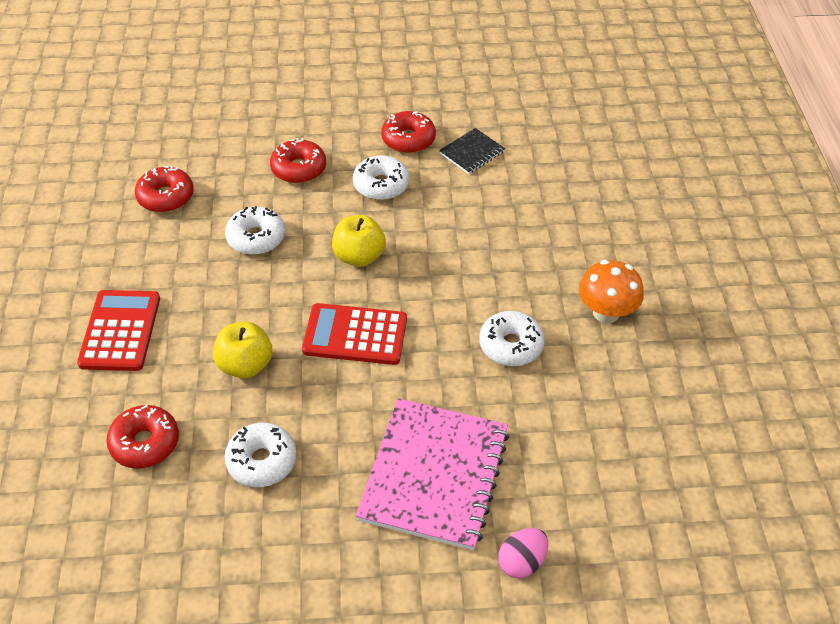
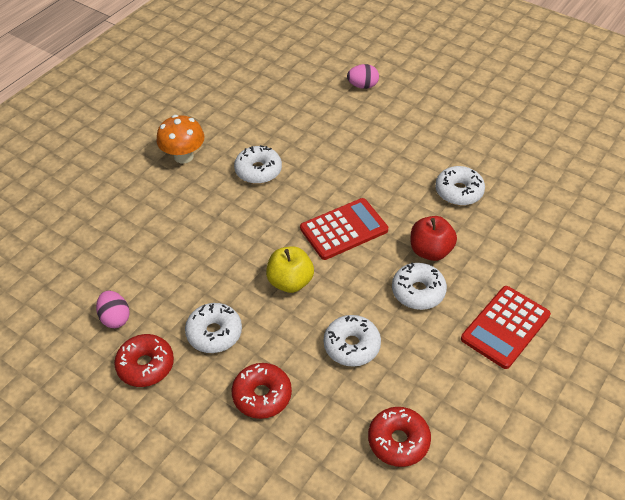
camera: 140 degrees left, 0 degrees up
red donut [106,405,179,468] -> none
yellow apple [213,321,273,379] -> red apple [411,216,457,261]
red calculator [302,303,407,365] -> red calculator turned 75 degrees counterclockwise [300,198,388,260]
pink notebook [356,398,509,550] -> none
black notebook [439,128,505,174] -> pink egg [96,290,130,328]
none -> white donut [392,262,447,310]

